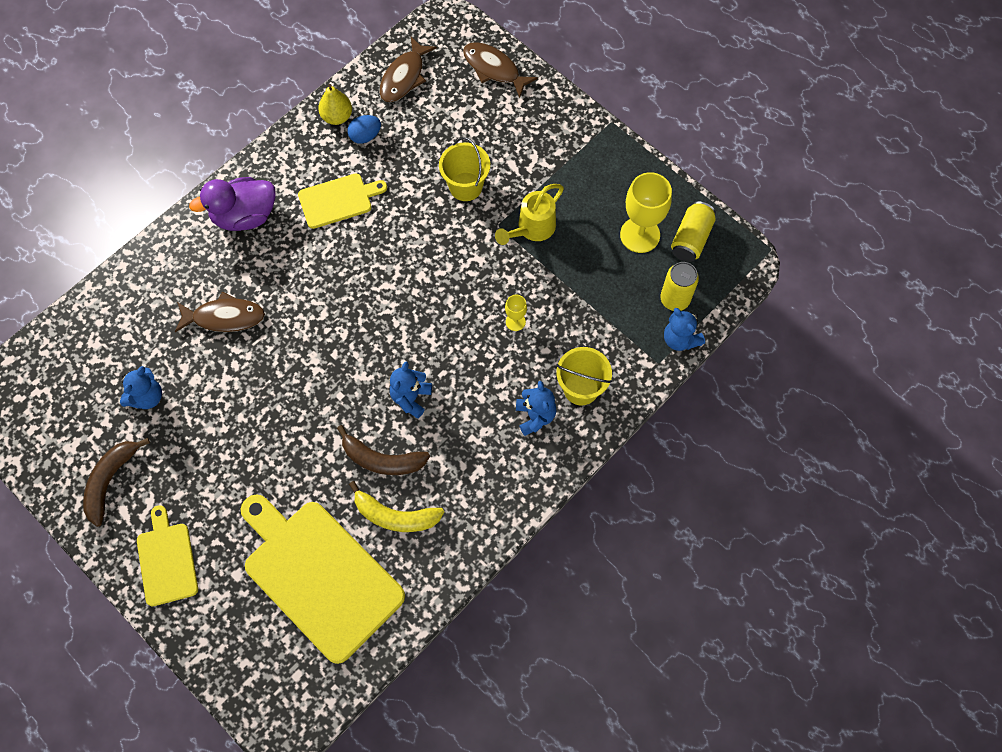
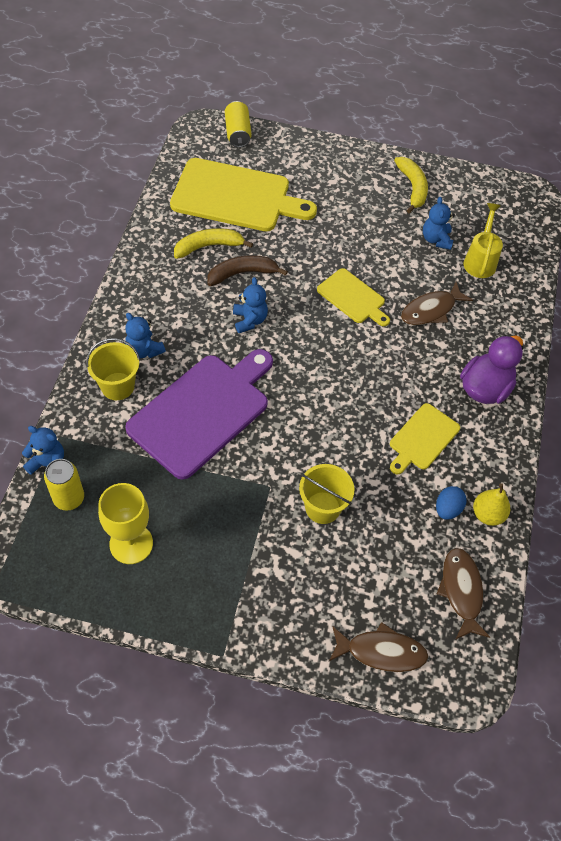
camera: 145 degrees right, 10 degrees down
brown banana [83,438,150,527] -> yellow banana [394,157,428,214]
yellow cutting board [137,505,198,606] -> yellow cutting board moved to [317,268,390,326]
yellow watering can [495,184,564,245] -> yellow watering can moved to [464,203,503,278]
yellow goblet [505,295,527,331] -> purple cutting board [125,349,273,480]
yellow can [671,201,716,262] -> yellow can moved to [225,101,252,148]

